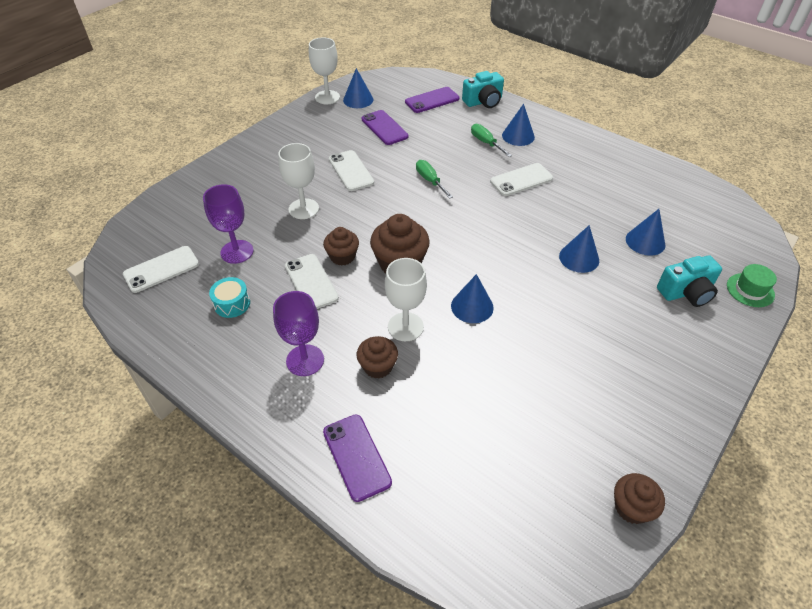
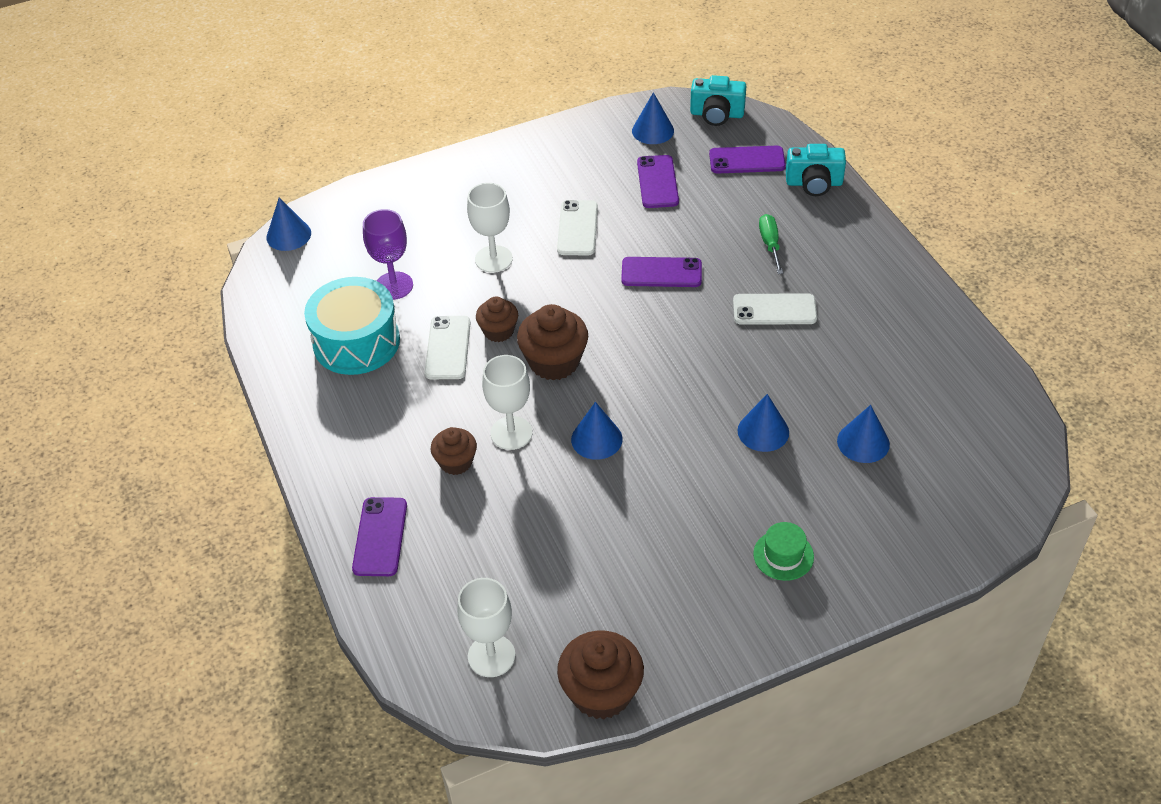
camera: 30 degrees right, 0 degrees up
white phone [123,246,199,293] -> none
turquoise drum [209,277,250,318] -> turquoise drum [304,277,400,375], size x2.14
purple goblet [273,291,324,376] -> none
white goblet [309,37,340,104] -> white goblet moved to [457,578,516,677]
green screwdriver [416,160,453,199] -> purple phone [621,257,702,287]
blue cone [502,104,535,146] -> blue cone moved to [266,197,311,251]
brown cupcake [614,473,665,524] -> brown cupcake [557,630,644,719], size x1.62
turquoise camera [657,255,722,307] -> turquoise camera moved to [690,75,746,126]
green hat [727,264,777,307] -> green hat moved to [753,522,814,581]

